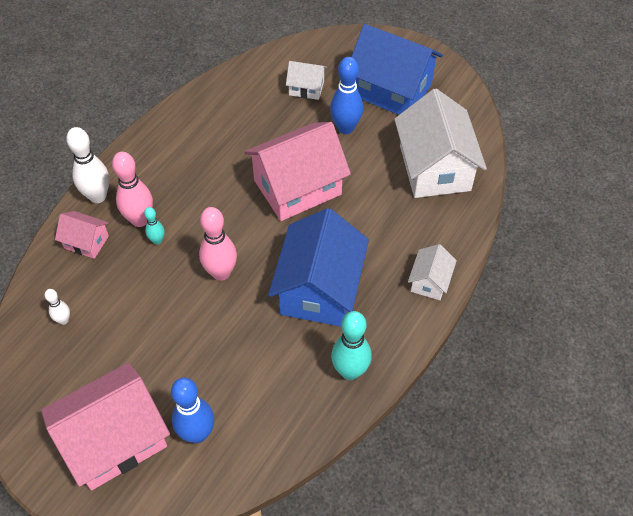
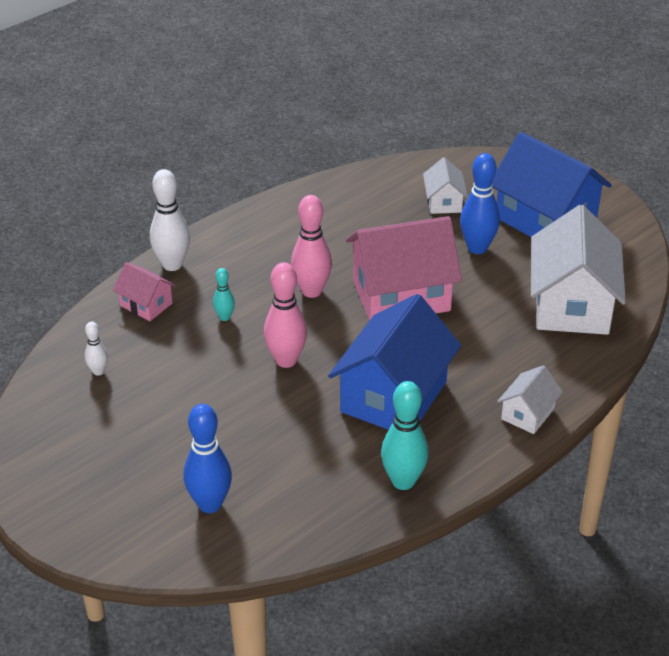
camera: 15 degrees right, 15 degrees down
pink house [41,363,170,490] -> none
pink bowling pin [112,152,153,227] -> pink bowling pin moved to [291,195,332,298]
white house [286,61,327,100] -> white house turned 60 degrees clockwise [423,157,468,214]

